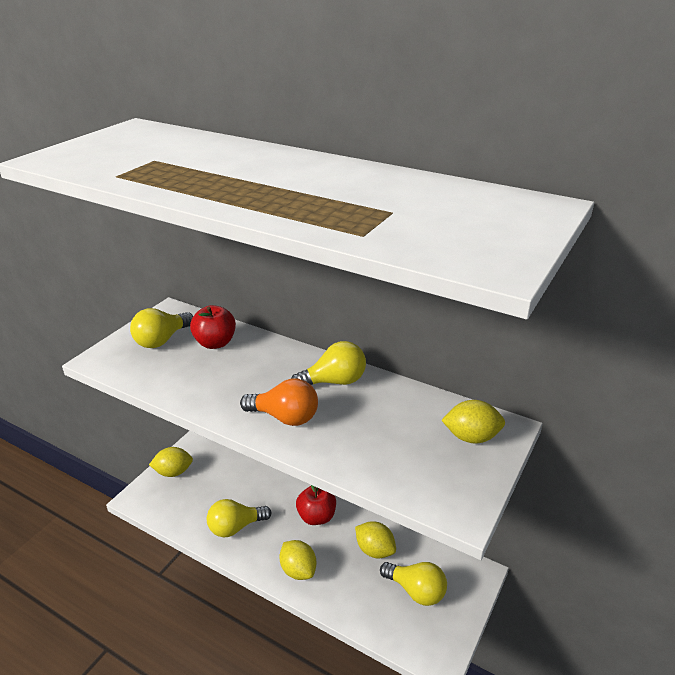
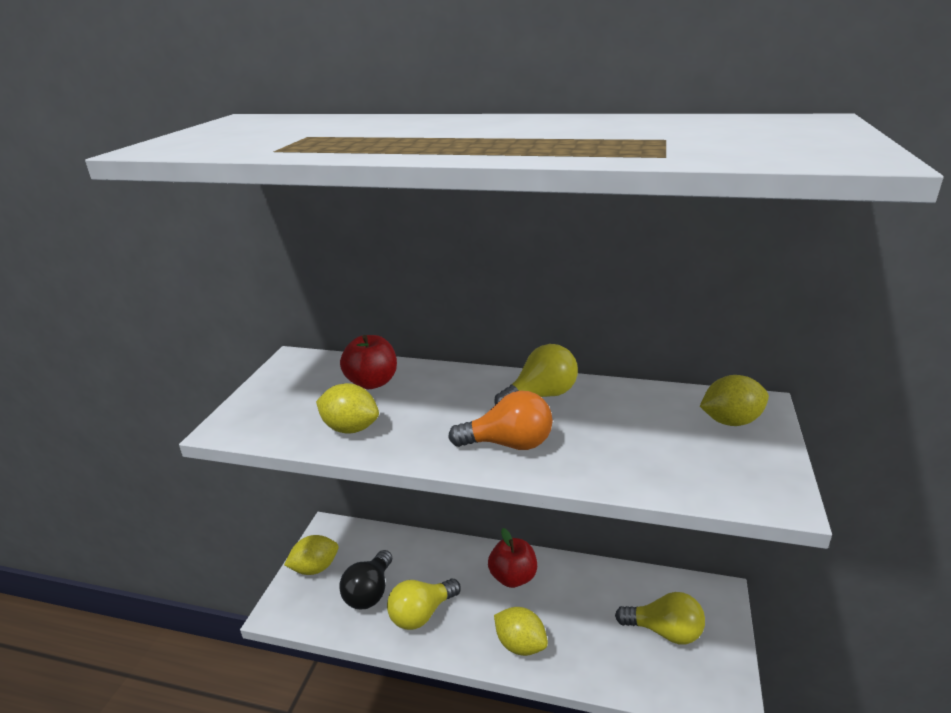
camera: 15 degrees left, 5 degrees down
yellow light bulb [130,308,193,348] -> none
yellow lemon [355,521,396,558] -> yellow lemon moved to [316,383,379,434]
none -> black light bulb [339,550,392,609]

